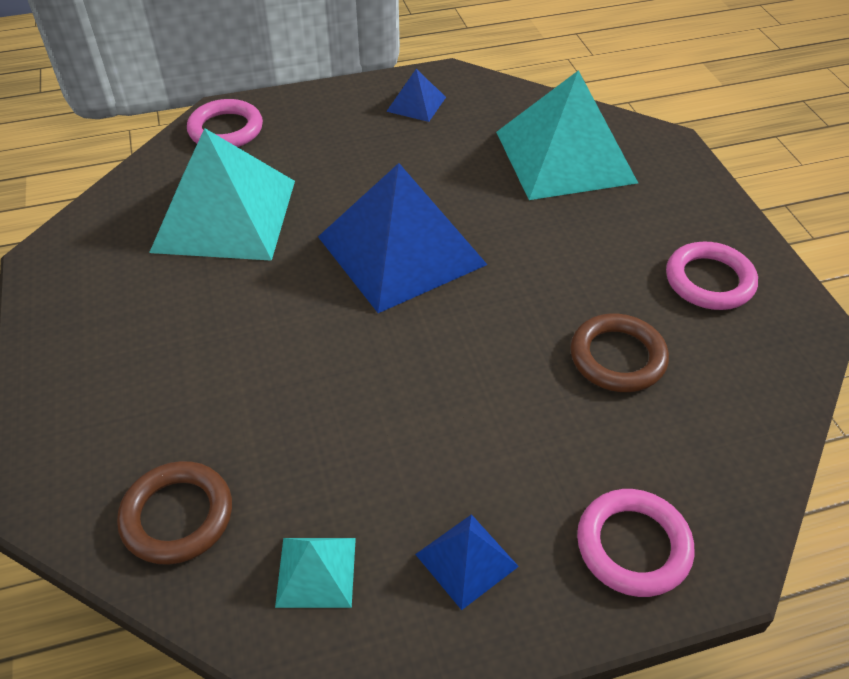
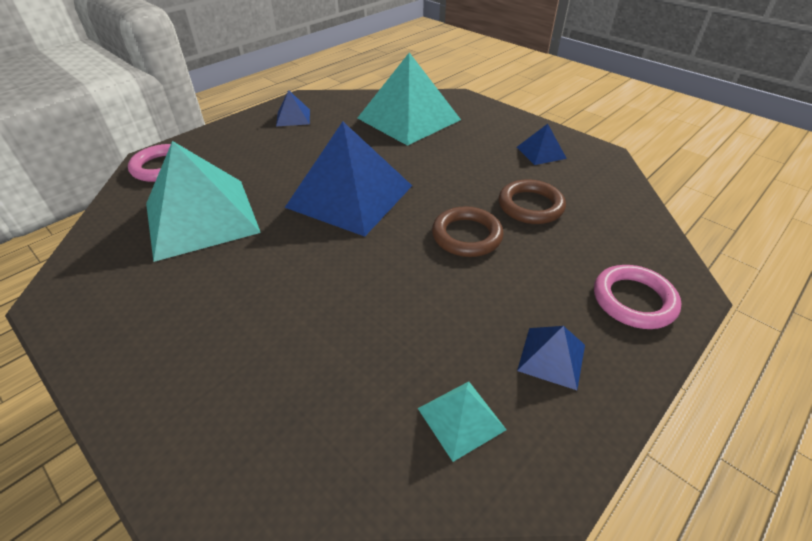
camera: 30 degrees left, 5 degrees down
brown ring [117,461,232,565] -> brown ring moved to [432,206,504,257]
pink ring [666,241,758,310] -> blue pyramid [517,124,567,165]

